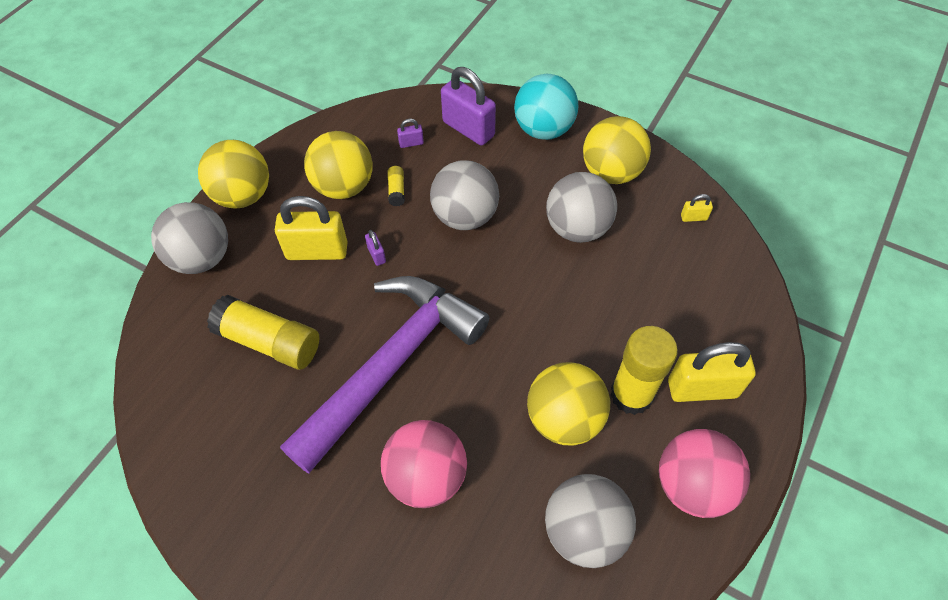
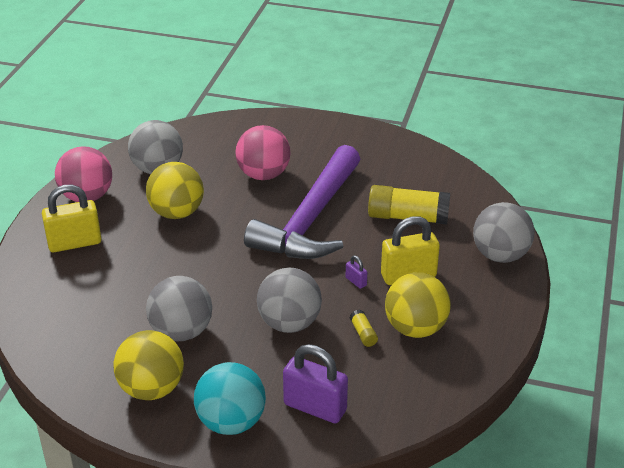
camera: 165 degrees right, 20 degrees down
yellow ball [198,140,269,208] -> none
purple padlock [397,119,424,148] -> none
yellow glue stick [610,326,678,415] -> none
yellow padlock [681,194,713,222] -> none

